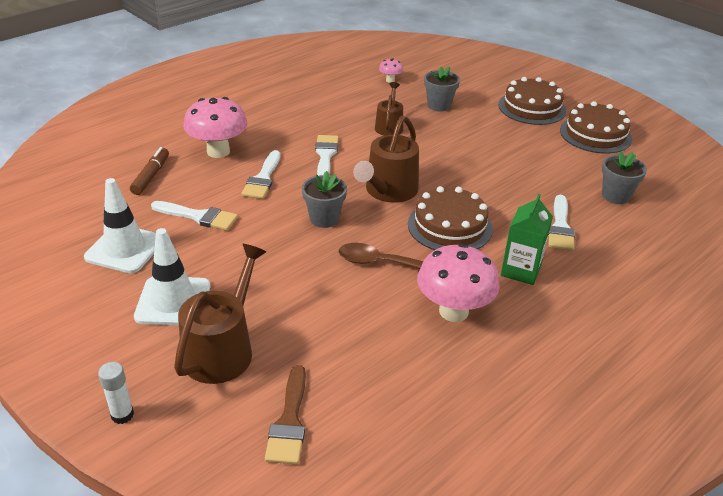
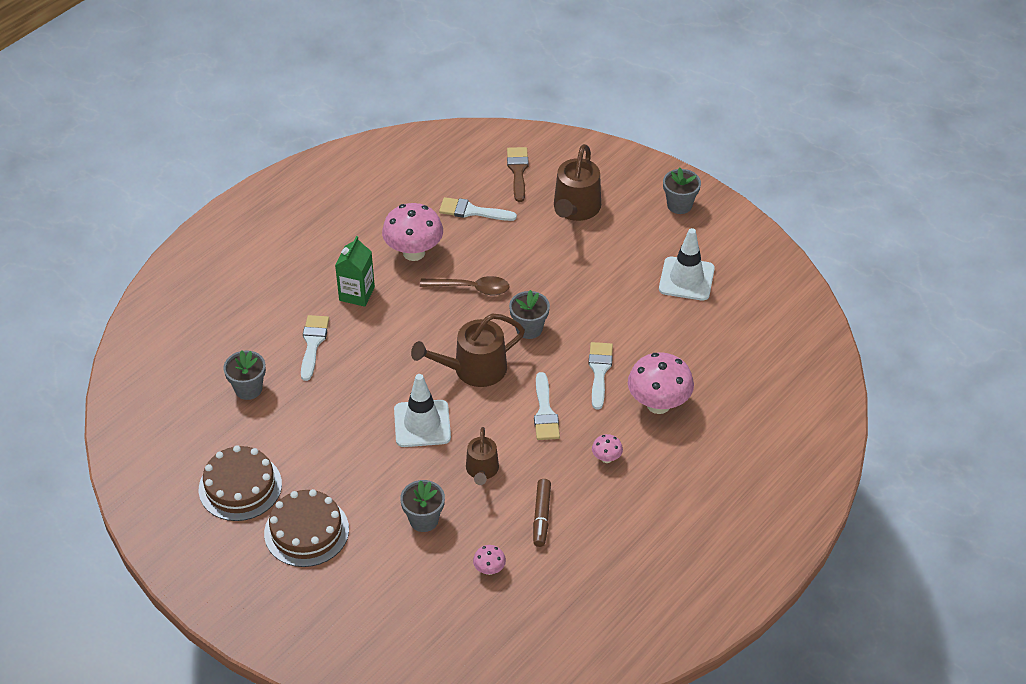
camera: 175 degrees right, 10 degrees up
white glue stick [98,362,134,424] -> none
brown marker [130,147,169,195] -> brown marker moved to [533,479,551,547]
white traffic cone [134,228,211,325] -> white traffic cone moved to [394,374,451,447]
white brush [151,201,238,231] -> white brush moved to [439,197,517,221]
brown watering can [353,116,419,203] -> brown watering can turned 135 degrees counterclockwise [411,313,525,387]
brown cake [408,186,493,250] -> none
none -> pink mushroom [592,434,623,463]
none -> grey flower pot [663,167,701,214]

